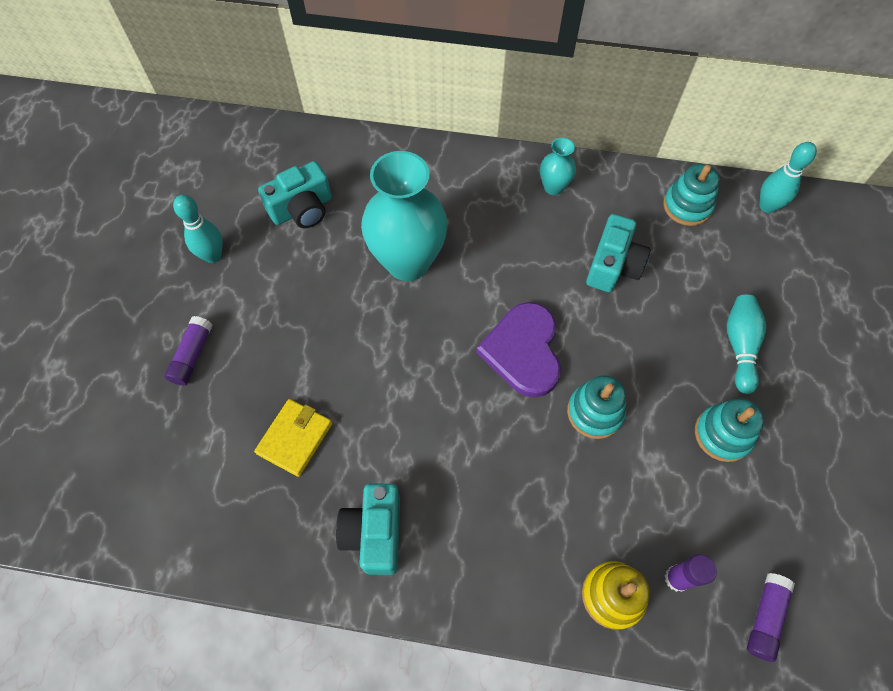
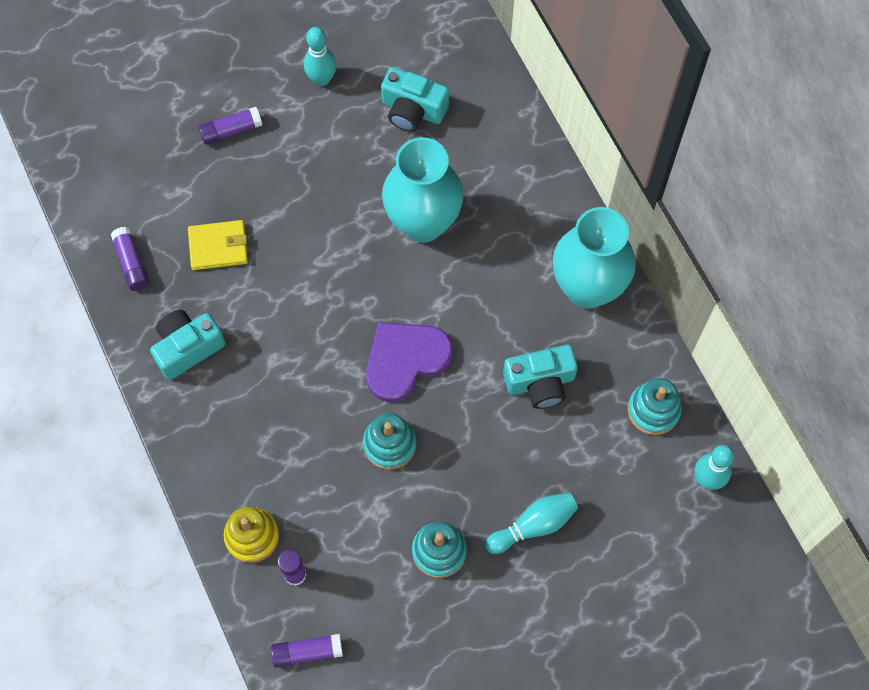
camera: 55 degrees right, 5 degrees up
turquoise vase [540,137,576,195] -> turquoise vase [553,207,636,309], size x2.15
none -> purple glue stick [111,227,149,291]

